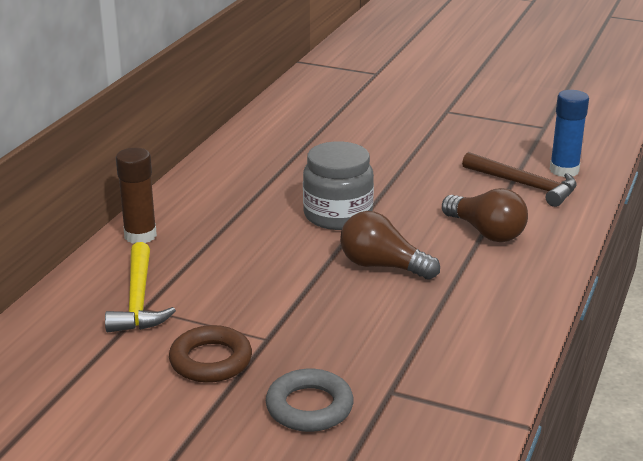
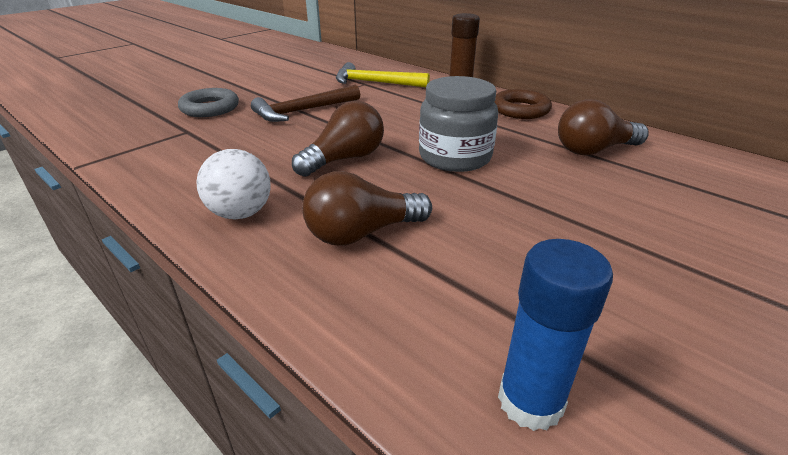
camera: 110 degrees right, 5 degrees up
brown ring [169,325,252,383] -> brown ring moved to [495,89,552,119]
brown hammer [462,152,577,207] -> brown hammer moved to [251,85,360,122]
none -> white ball [196,149,271,219]
none -> brown light bulb [558,99,649,156]

